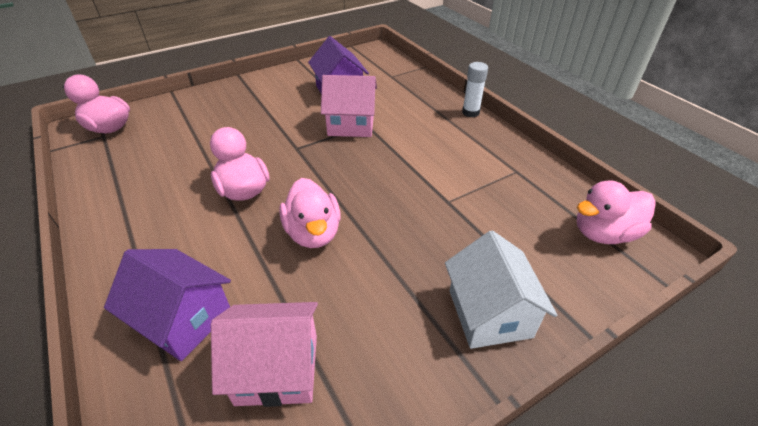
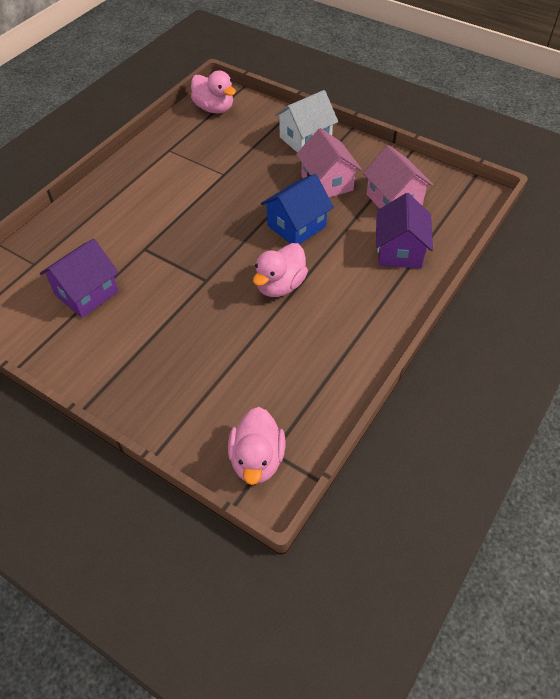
camera: 115 degrees left, 10 degrees up
pink duck [279,178,341,248] -> blue house [261,174,334,245]
pink house [321,75,377,137] -> pink house moved to [296,128,362,198]
white glue stick [462,62,488,117] -> none

